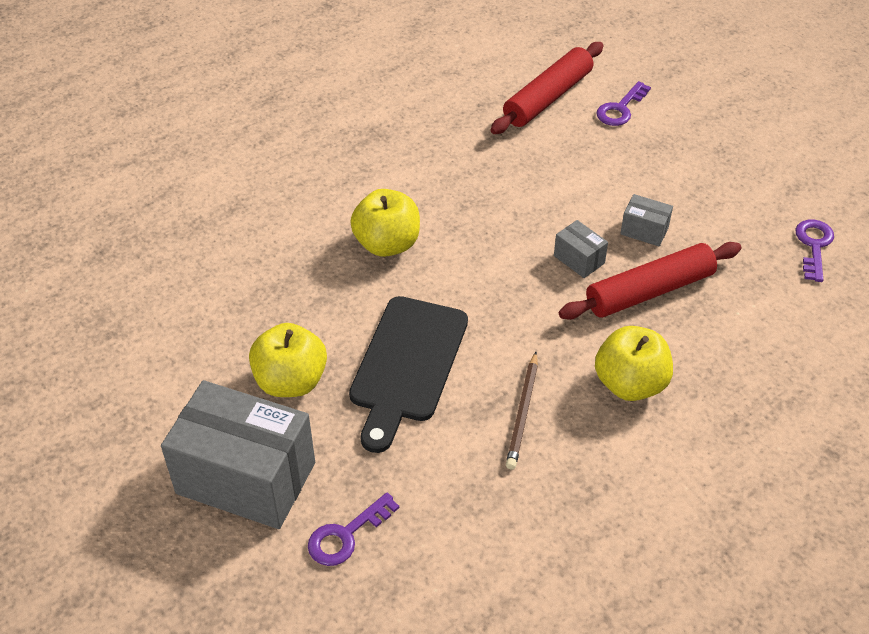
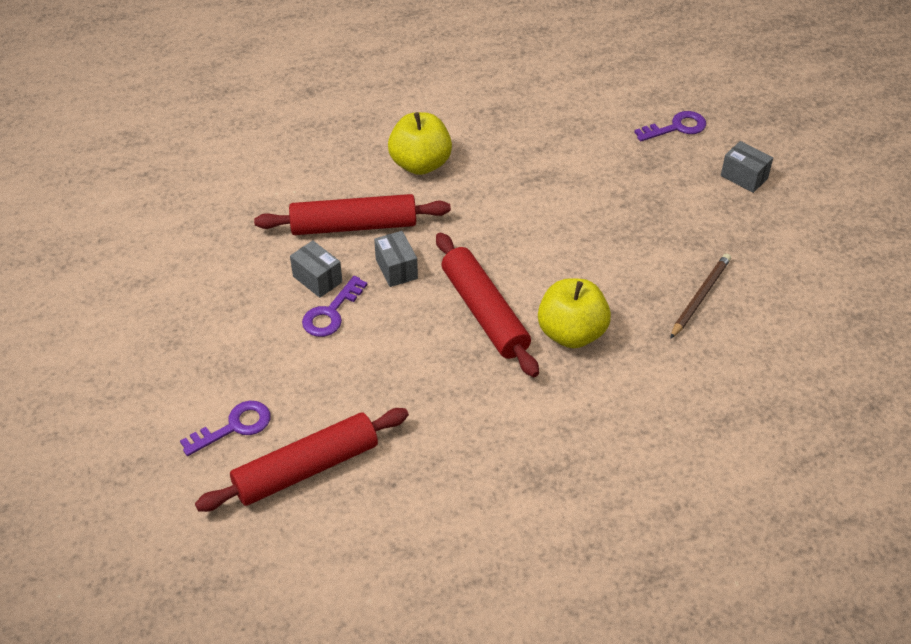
camera: 160 degrees left, 0 degrees up
grey box [161,380,315,529] -> grey box [721,141,773,193], size x0.43
yellow apple [249,323,327,397] -> none
black cutting board [349,296,468,453] -> none
brown pencil [506,352,538,470] -> brown pencil moved to [670,253,731,339]
purple key [795,219,834,282] -> purple key moved to [302,276,367,337]
none -> red rolling pin [436,232,539,377]

